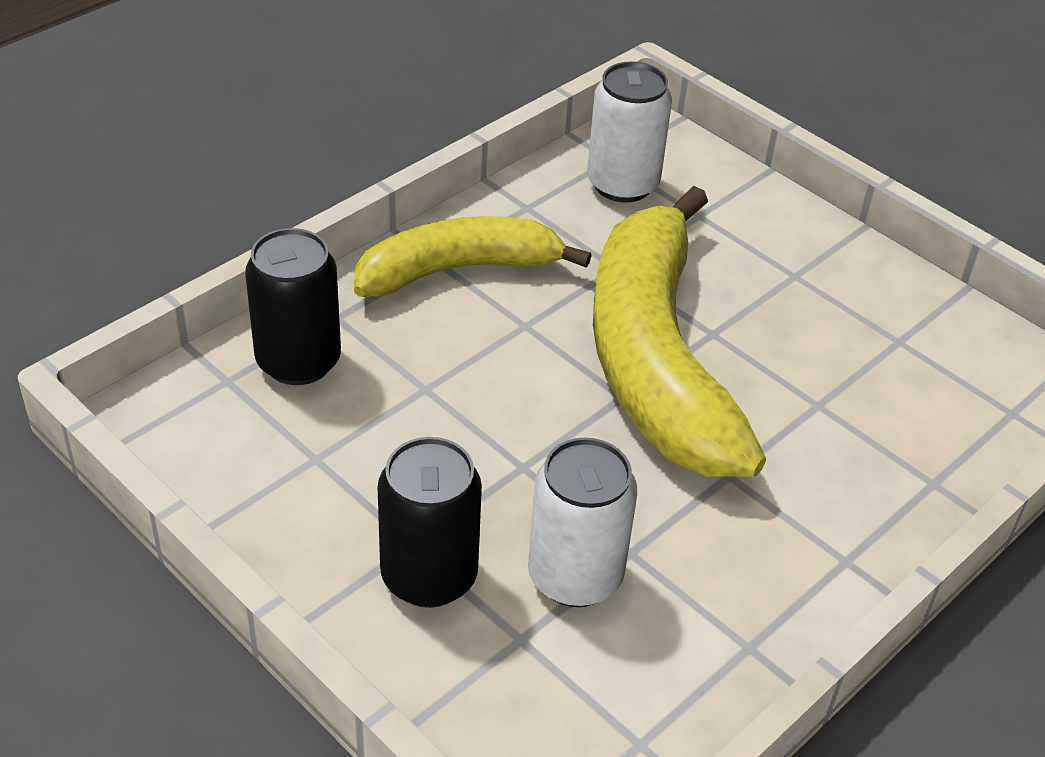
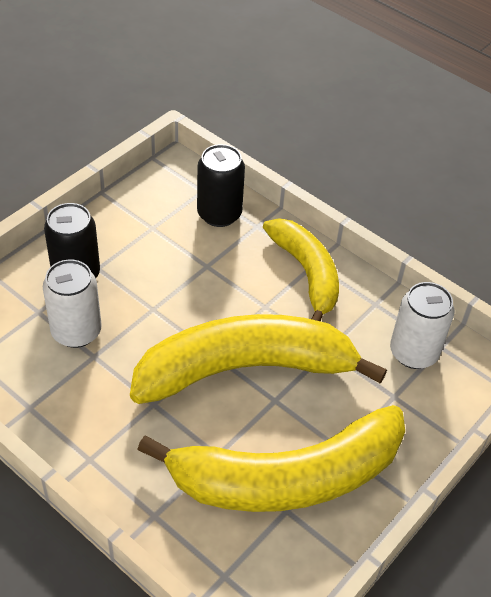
camera: 85 degrees right, 5 degrees up
none -> yellow banana [137,405,405,512]

